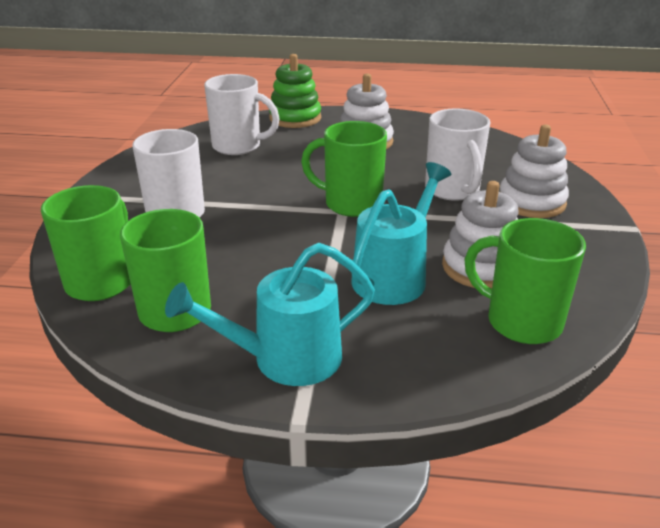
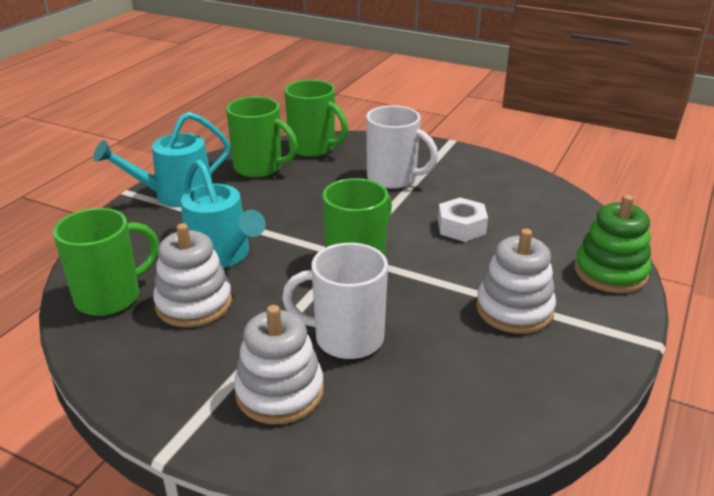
camera: 110 degrees right, 0 degrees up
turquoise watering can [165,243,375,386] -> turquoise watering can turned 120 degrees counterclockwise [93,112,230,207]
white mug [204,74,280,155] -> none
none -> white nut [438,198,488,242]

